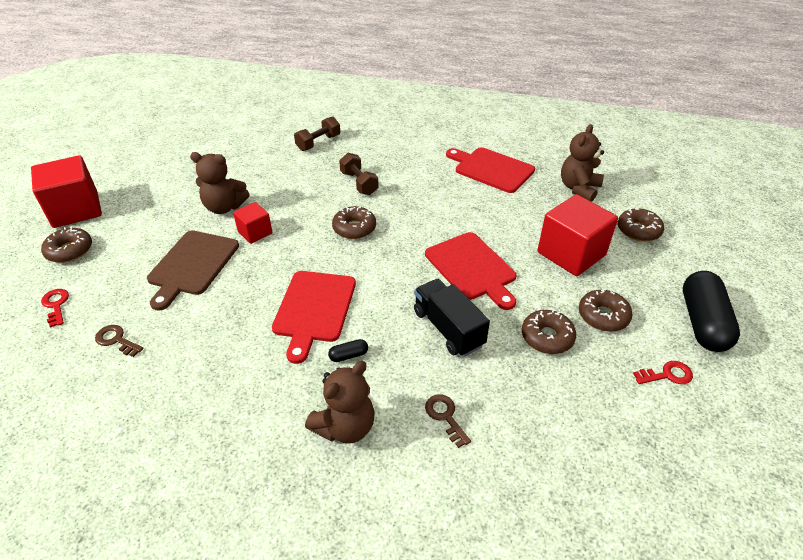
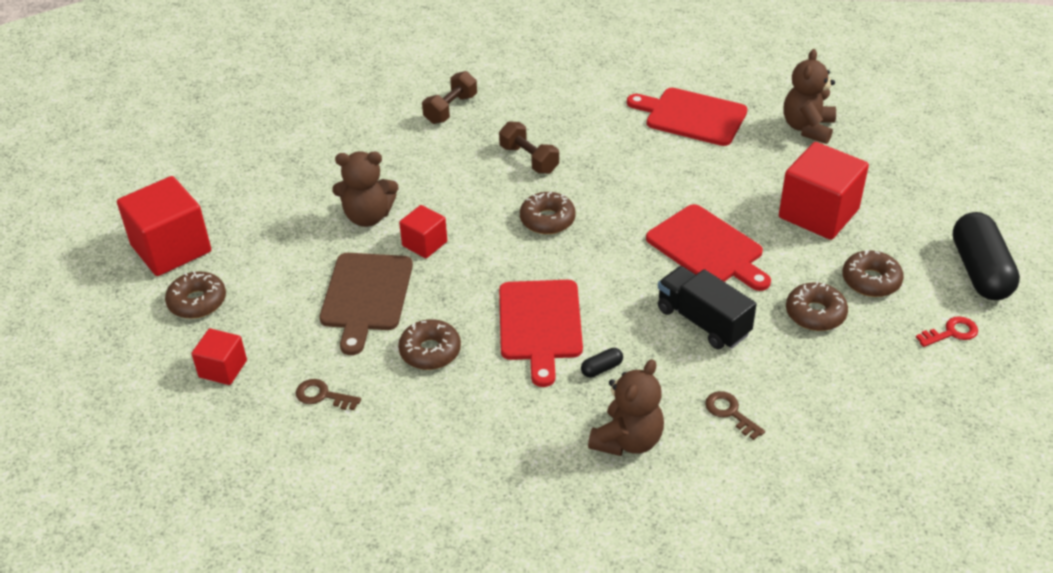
camera: 10 degrees left, 0 degrees up
red key [41,289,69,328] -> red cube [191,328,247,385]
brown donut [618,208,664,242] -> brown donut moved to [398,319,461,370]

